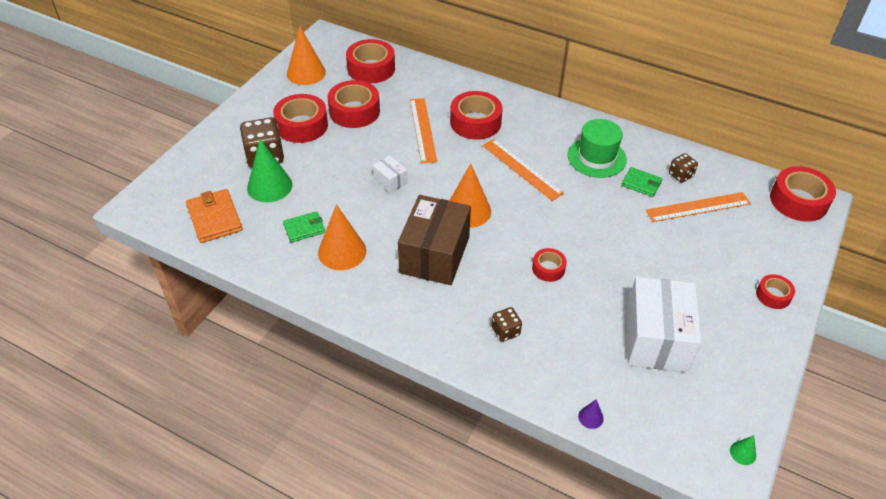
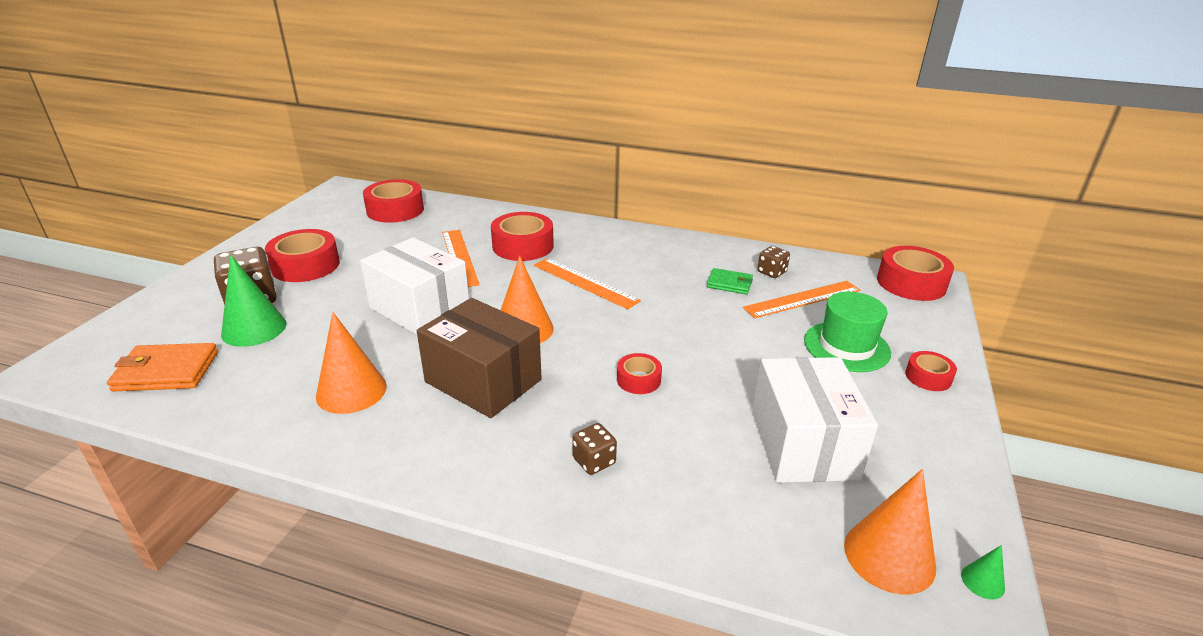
camera: 10 degrees left, 15 degrees down
orange wallet [186,189,243,243] -> orange wallet turned 60 degrees counterclockwise [107,343,218,391]
green wallet [283,211,325,242] -> none
orange cone [287,26,326,85] -> orange cone moved to [844,469,936,595]
red tape [328,80,380,128] -> none
white box [373,156,408,193] -> white box [360,237,469,335], size x2.24
brown box [398,195,471,285] -> brown box turned 60 degrees counterclockwise [417,298,542,418]
green hat [568,119,627,178] -> green hat moved to [804,292,891,372]
purple cone [578,399,604,429] -> none

